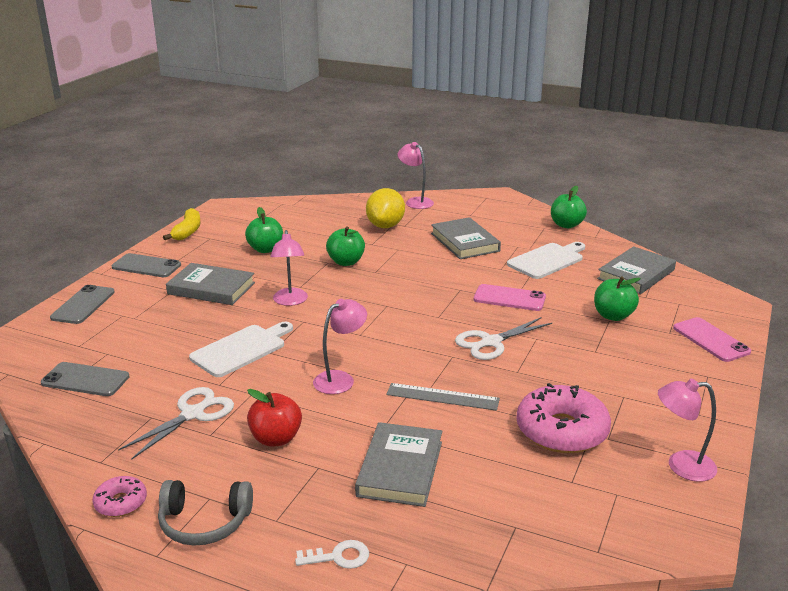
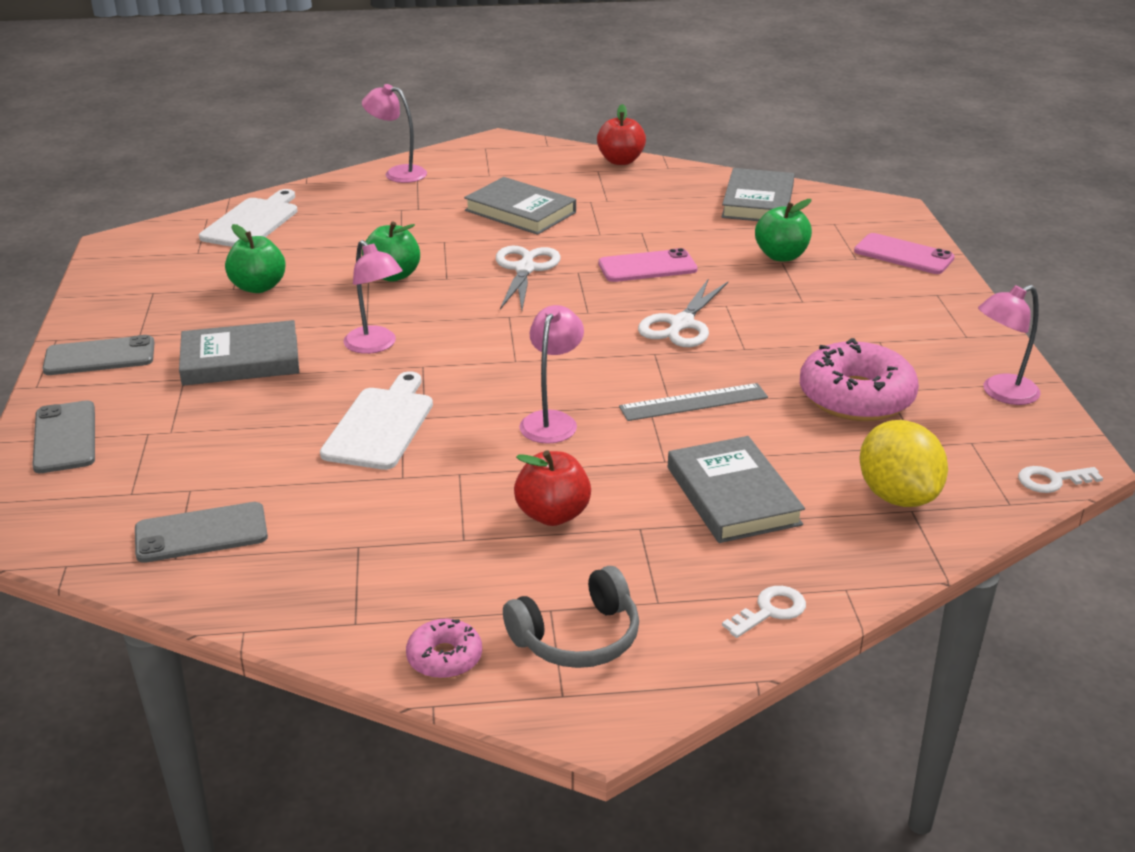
camera: 30 degrees left, 5 degrees up
white scissors [118,387,234,460] -> white scissors moved to [496,246,561,310]
yellow banana [163,208,201,240] -> none
yellow lemon [366,188,405,228] -> yellow lemon moved to [860,420,948,507]
white cutting board [507,242,585,279] -> white cutting board moved to [199,189,298,247]
green apple [551,186,587,228] -> red apple [597,104,646,165]
none -> white key [1018,466,1103,493]

